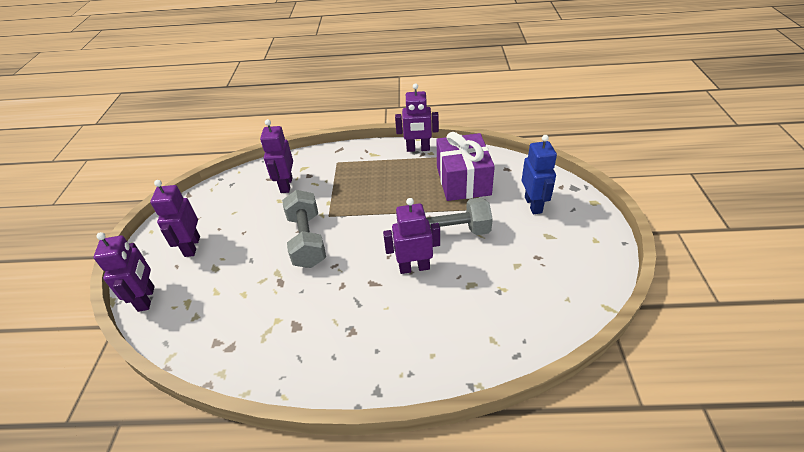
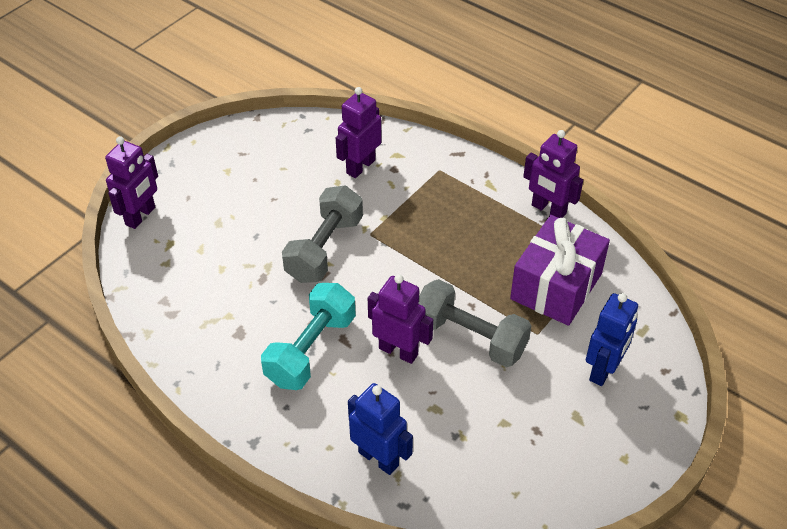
camera: 35 degrees right, 5 degrees up
purple robot [150,180,200,257] -> none
none -> turquoise dumbbell [261,283,356,390]
none -> blue robot [348,383,413,475]

